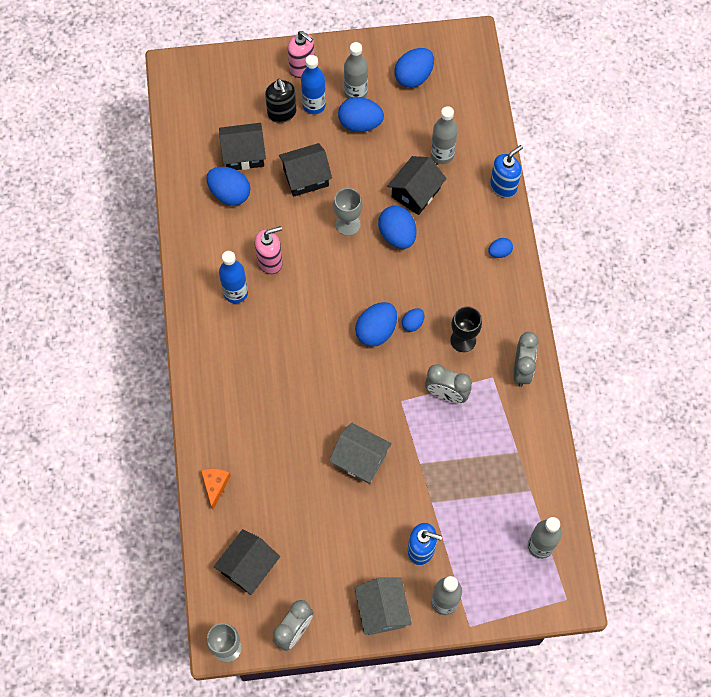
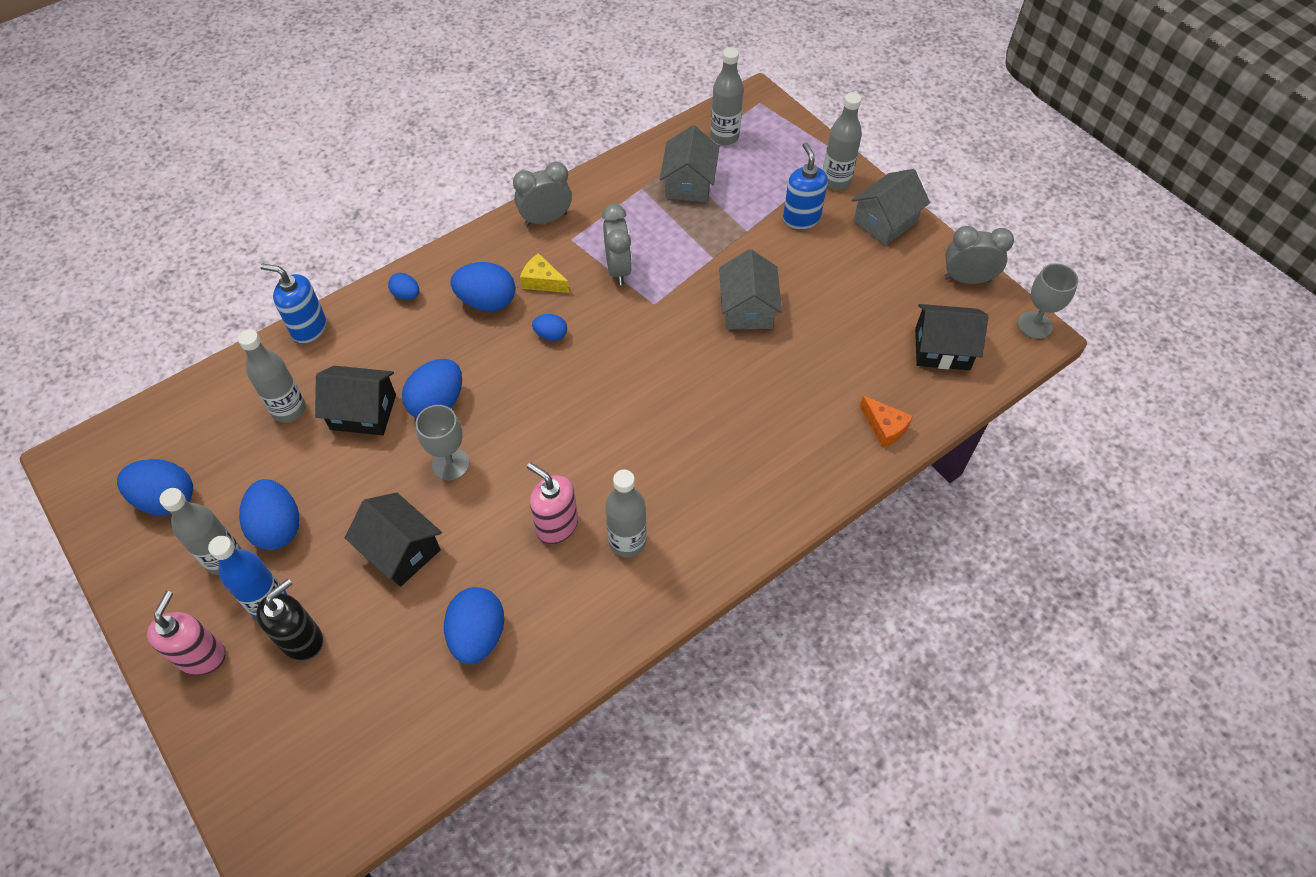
camera: 120 degrees left, 10 degrees down
orange cheese [201,469,231,510] -> orange cheese turned 105 degrees counterclockwise [860,396,913,448]
black house [219,123,266,170] -> none
blue bottle [219,251,248,303] -> grey bottle [605,469,647,557]
blue egg [355,302,397,347] -> blue egg moved to [451,262,515,311]
black goblet [450,306,482,352] -> yellow cheese [520,253,570,293]
none -> grey house [660,125,720,203]

